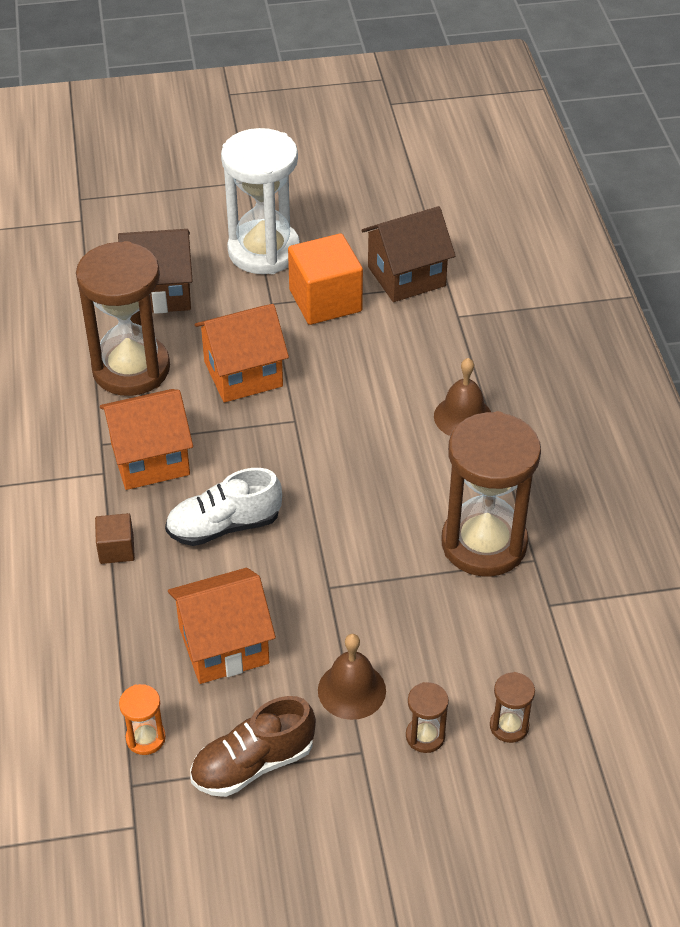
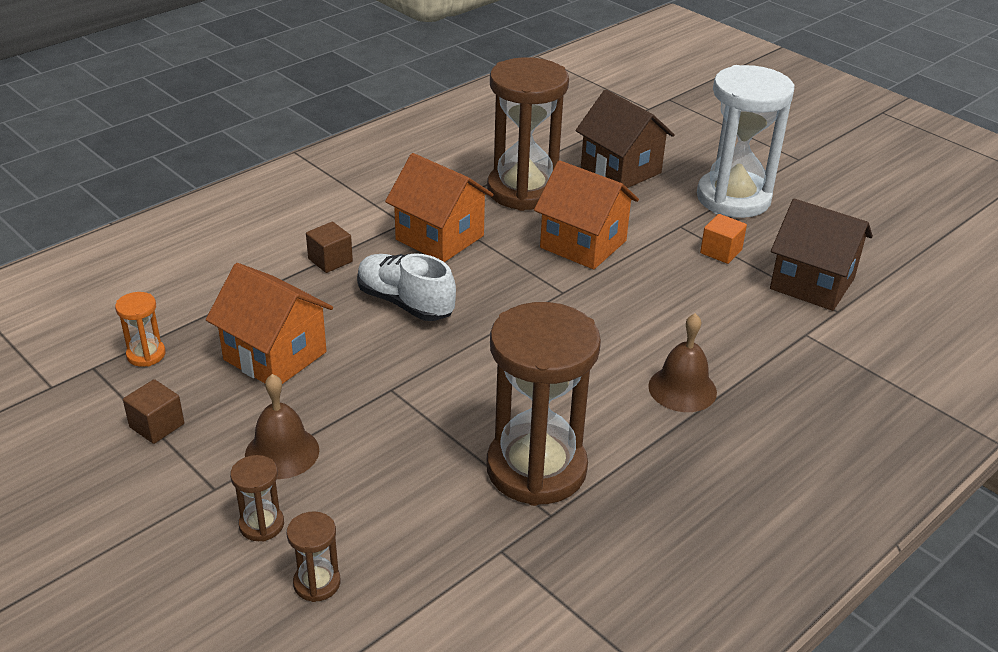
camera: 55 degrees right, 10 degrees down
brown shoe [190,696,316,797] -> brown cube [123,379,184,444]
orange cube [288,233,363,325] -> orange cube [700,214,747,264], size x0.52

